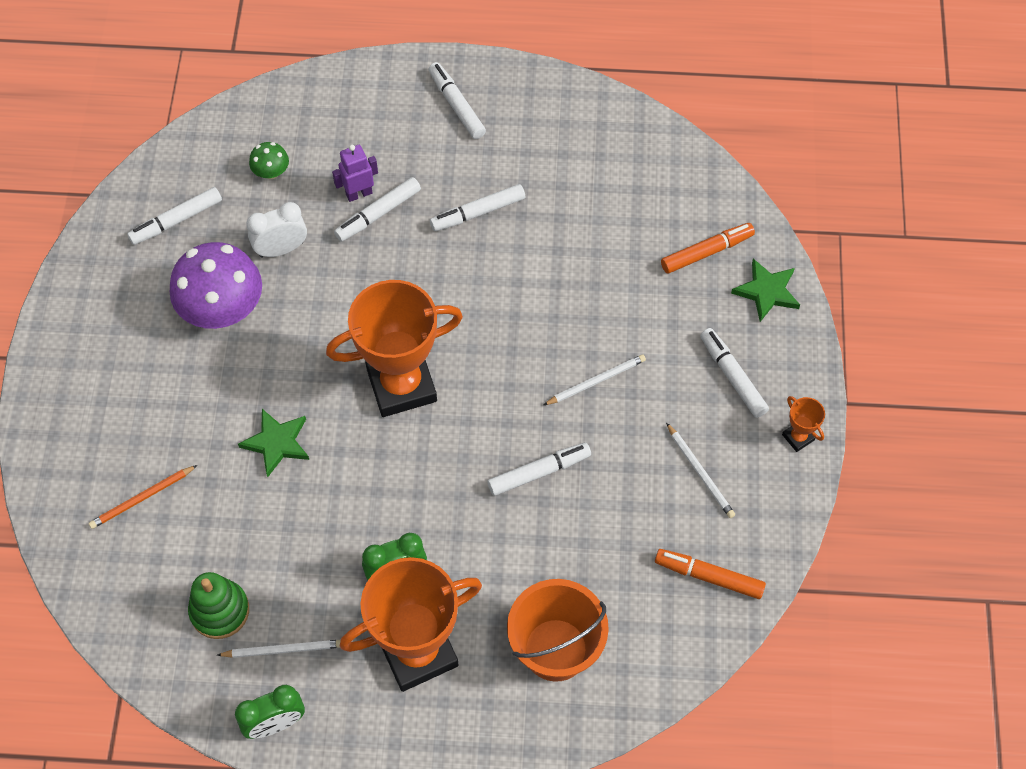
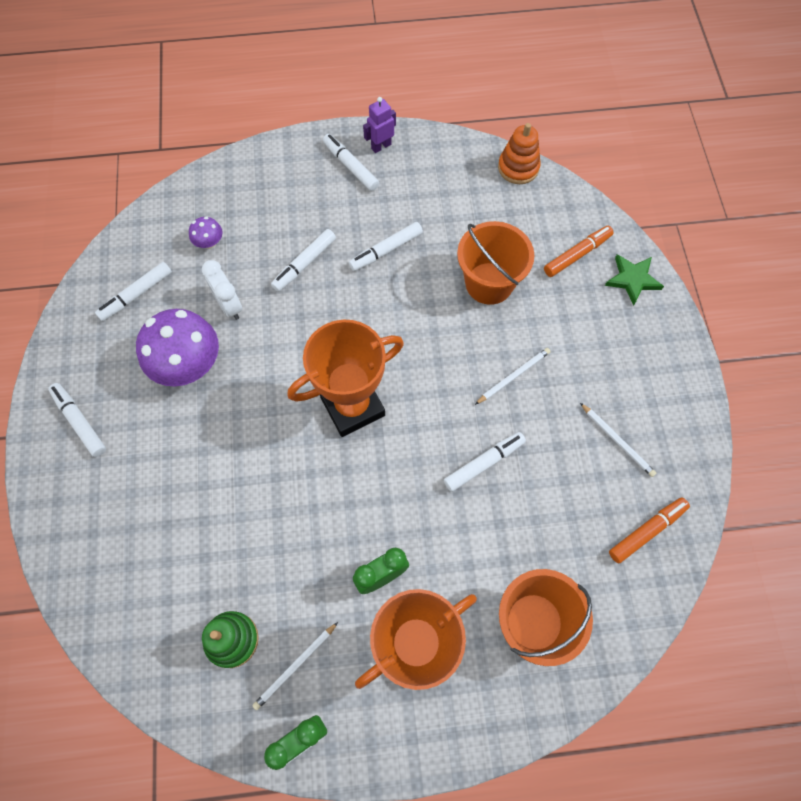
camera: 10 degrees left, 5 degrees up
orange pencil [89,465,197,529] -> none
white pencil [217,640,341,658] -> white pencil turned 150 degrees clockwise [252,622,338,710]
green star [238,409,309,477] -> none
white clock [246,202,307,258] -> white clock turned 90 degrees counterclockwise [202,260,242,320]
green mushroom [249,142,289,179] -> purple mushroom [189,217,222,249]
purple robot [332,145,378,202] -> purple robot moved to [363,97,396,153]
orange marker [655,549,766,599] -> orange marker turned 135 degrees clockwise [609,498,690,563]
white marker [700,328,769,418] -> white marker moved to [48,383,106,457]
orange trophy [782,396,825,452] -> none
none -> orange bucket [457,221,534,305]
none -> orange stacking toy [498,123,541,184]

